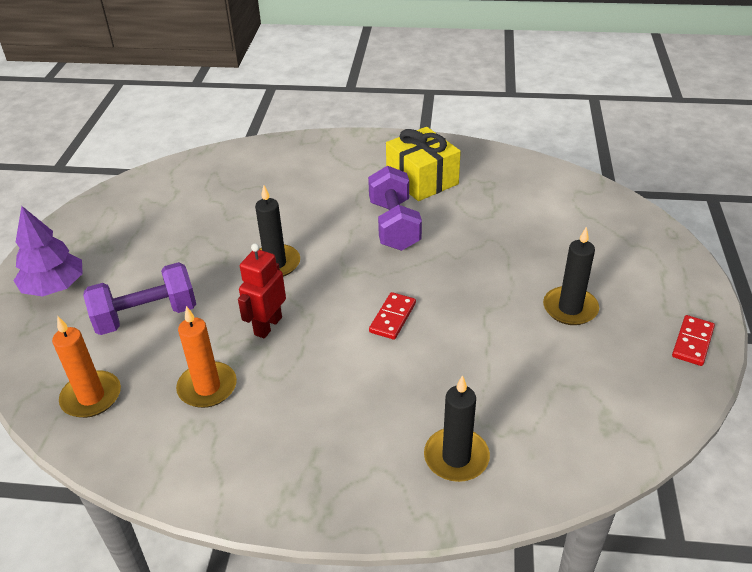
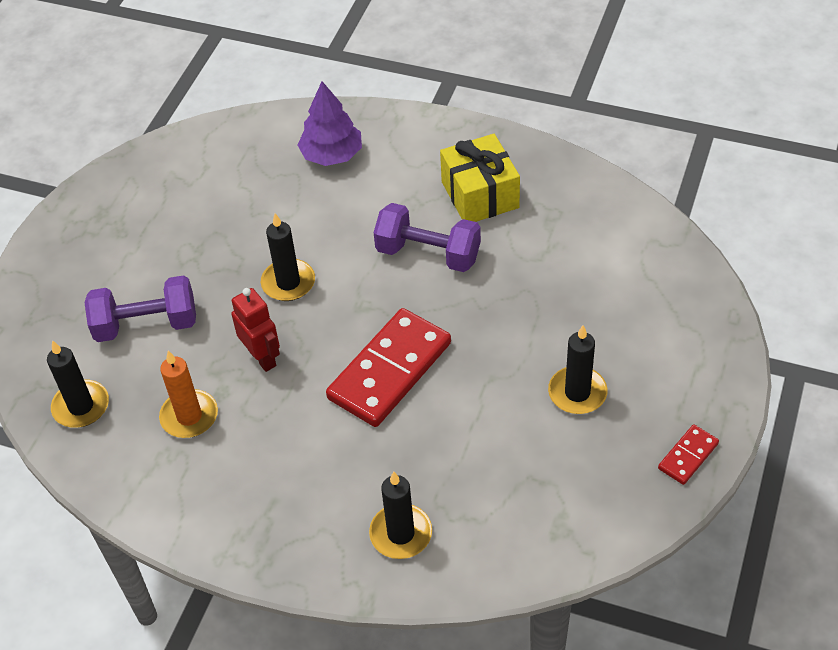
camera: 15 degrees right, 10 degrees up
purple tree [14,206,83,296] -> purple tree moved to [297,81,362,166]
orange candle [52,316,121,418] -> black candle [47,340,109,428]
red robot [238,243,286,339] -> red robot turned 105 degrees clockwise [231,288,280,372]
purple dumbbell [368,166,422,251] -> purple dumbbell turned 75 degrees counterclockwise [374,203,481,272]
red domino [369,292,416,340] -> red domino [326,308,451,427], size x2.14

